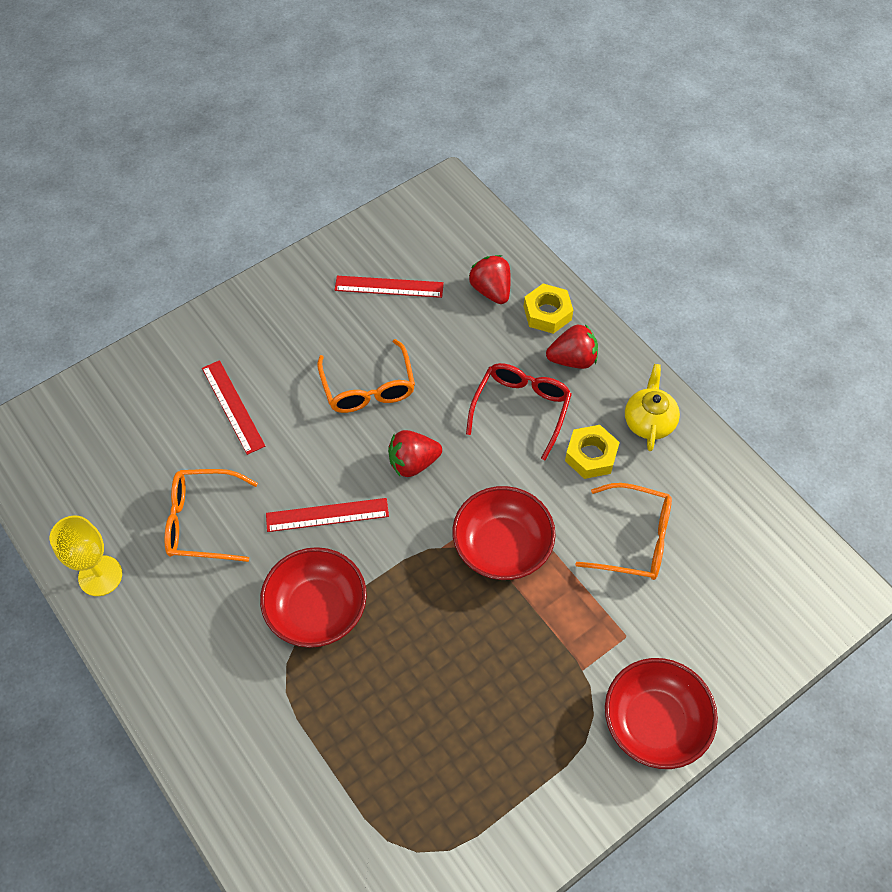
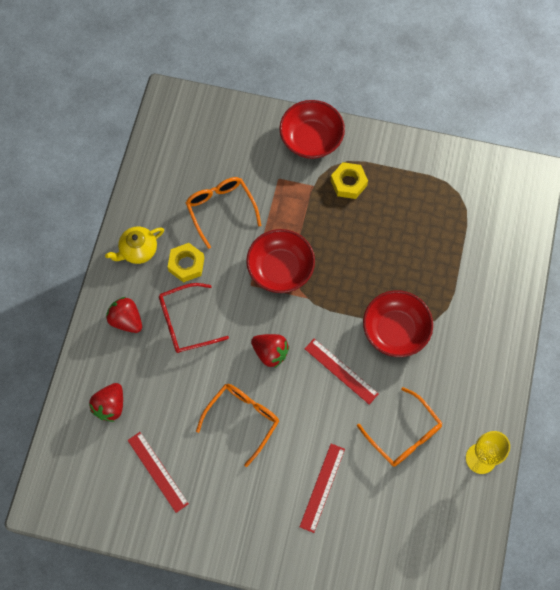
camera: 130 degrees left, 10 degrees up
yellow nut [524,284,573,334] -> yellow nut moved to [331,162,368,199]

